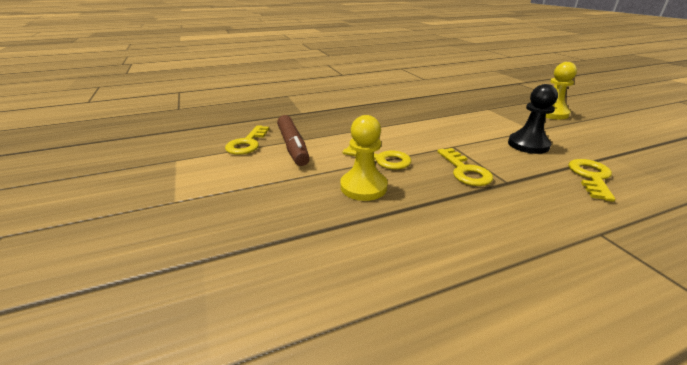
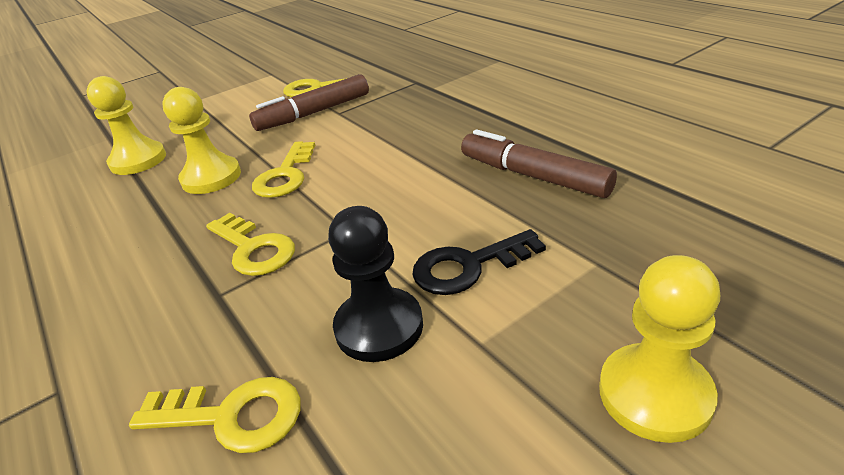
camera: 80 degrees right, 5 degrees up
yellow key [437,148,493,186] -> yellow key turned 105 degrees counterclockwise [206,213,295,276]
none -> yellow pawn [86,76,166,175]
none -> black key [412,229,546,295]
none -> brown marker [461,129,617,198]

